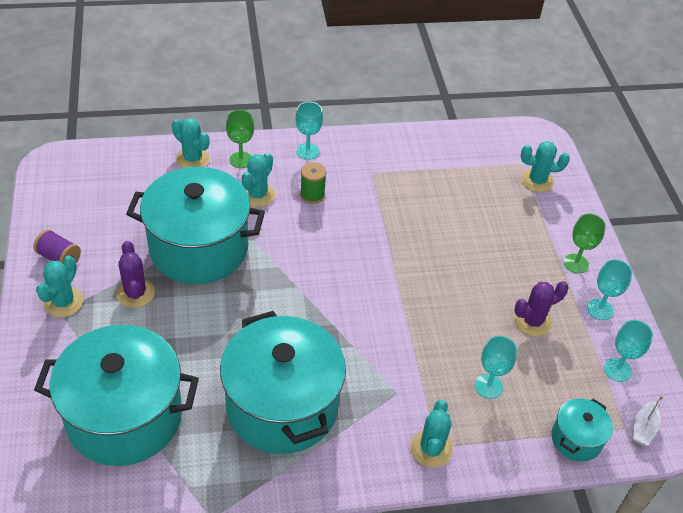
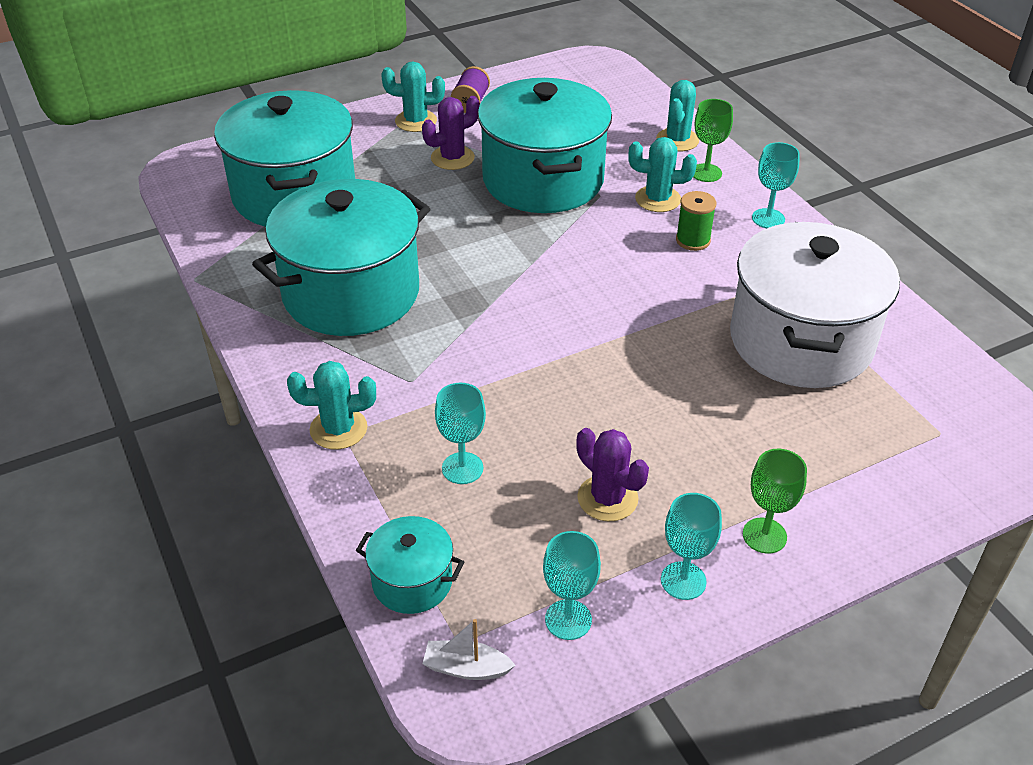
camera: 75 degrees right, 5 degrees down
turquoise cactus [521,141,570,192] -> none
none -> white pot [730,222,900,388]

